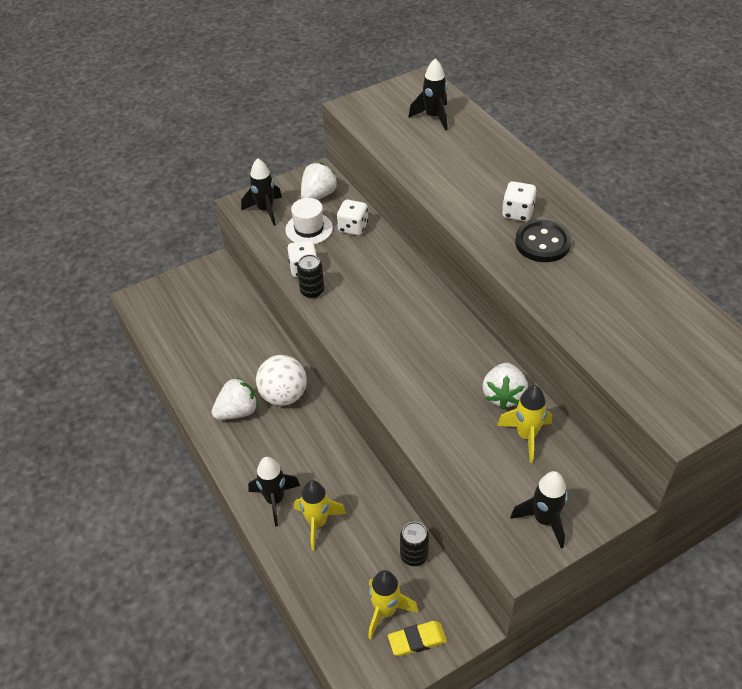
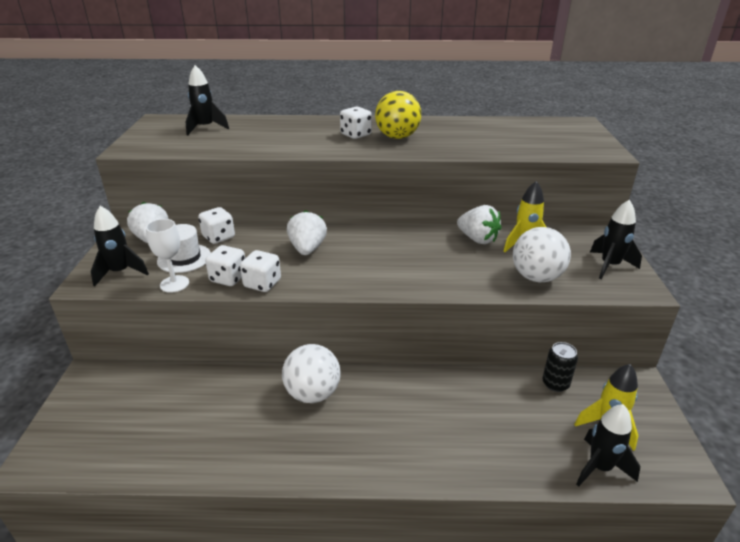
camera: 60 degrees left, 15 degrees down
white strawberry [212,377,258,420] -> white strawberry moved to [287,210,327,255]
black rocket [248,457,300,527] -> black rocket moved to [576,404,640,487]
yellow rocket [294,480,346,551] -> none
black can [297,254,324,298] -> white dice [240,250,281,292]
yellow eraser [388,621,447,656] -> none
black button [515,220,572,262] -> yellow ball [375,91,421,139]
none -> white goblet [146,219,189,293]
none -> white ball [513,227,571,282]

